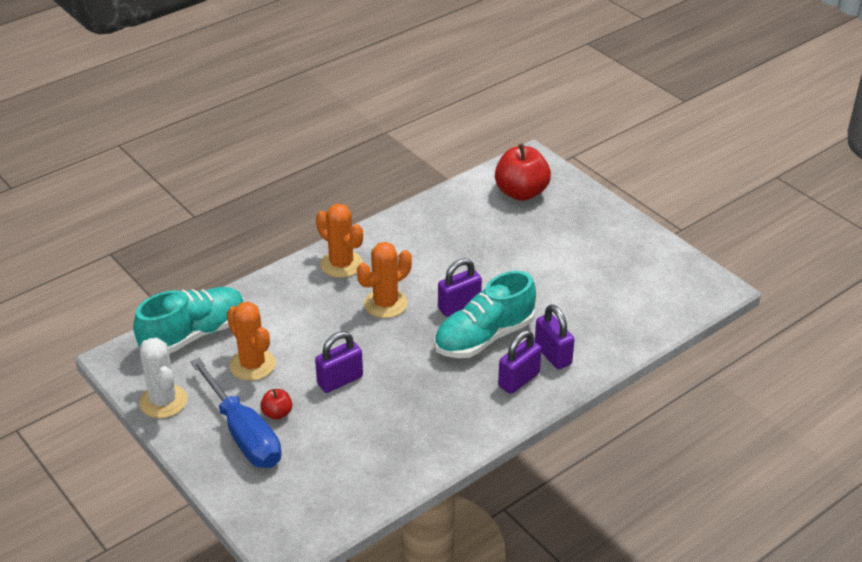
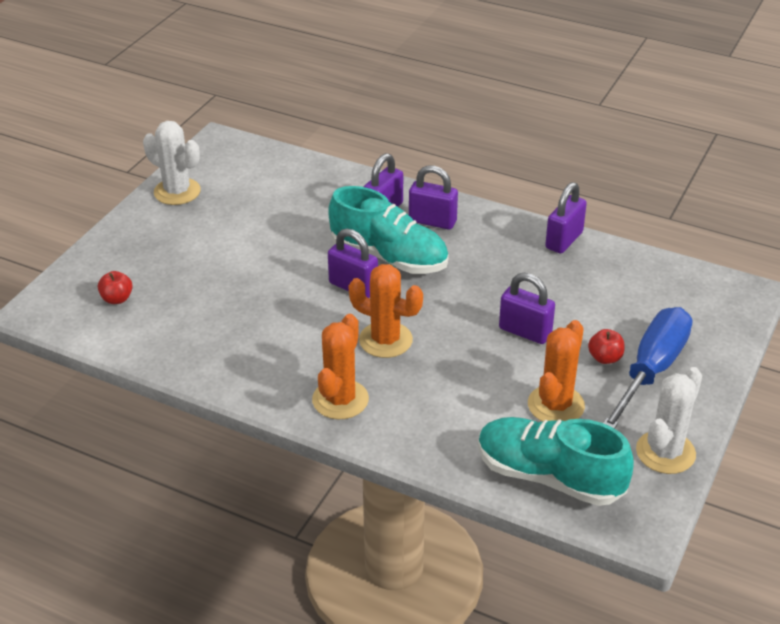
camera: 115 degrees left, 0 degrees up
red apple [495,144,551,201] -> red apple [98,271,133,304], size x0.47
none -> white cactus [143,121,201,205]
none -> purple padlock [545,182,587,253]

